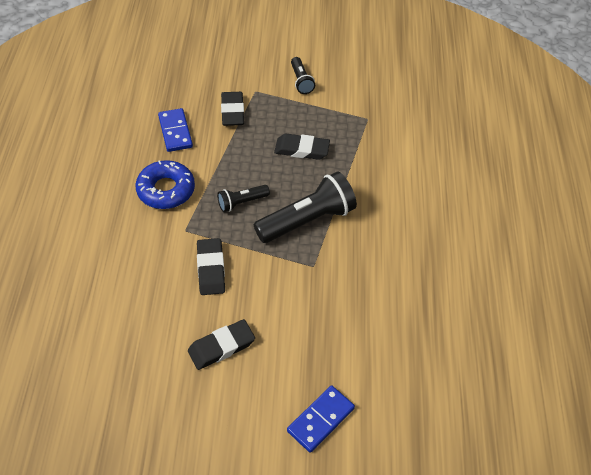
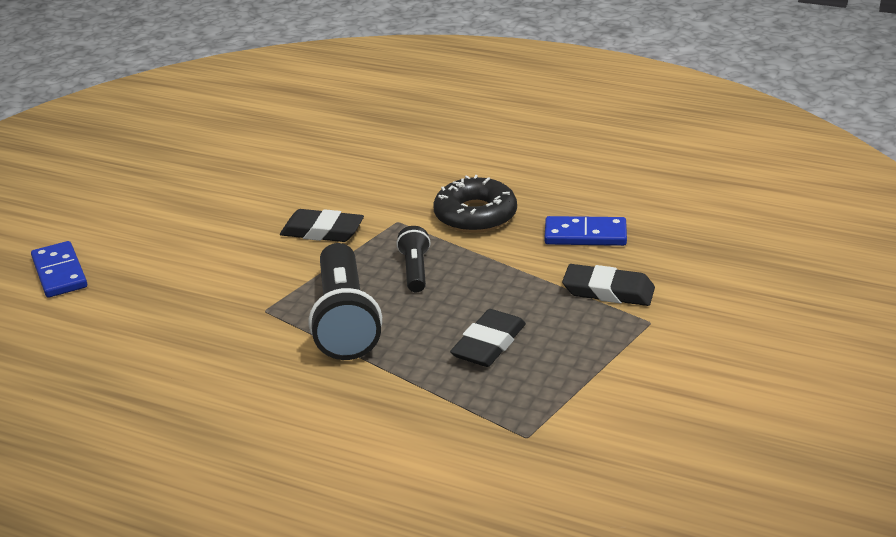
camera: 115 degrees right, 20 degrees down
blue donut [136,160,195,209] -> black donut [434,175,517,233]
black eraser [188,319,255,370] -> none
black flashlight [291,57,315,94] -> none

